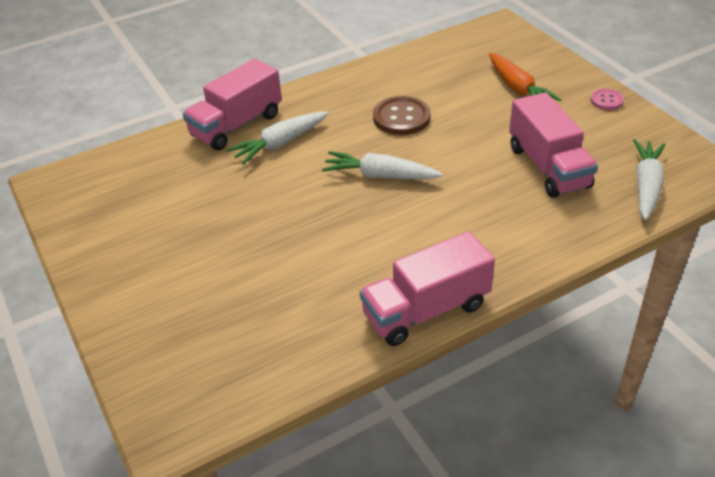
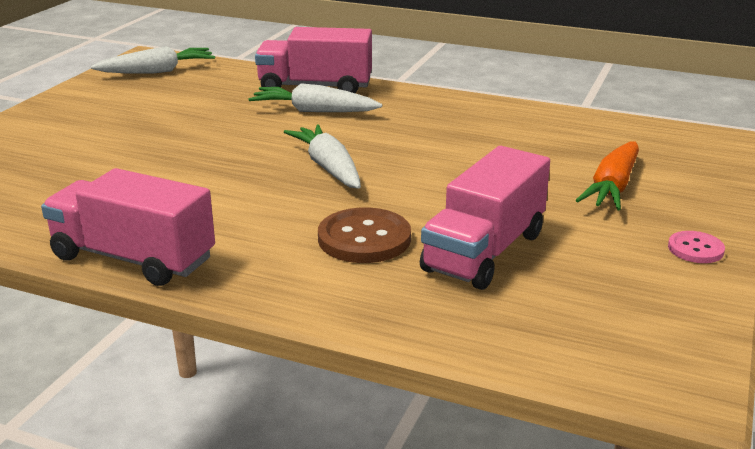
camera: 50 degrees right, 15 degrees down
brown button [373,96,431,135] -> brown button moved to [318,207,411,263]
white carrot [633,139,666,220] -> white carrot moved to [91,46,215,74]

